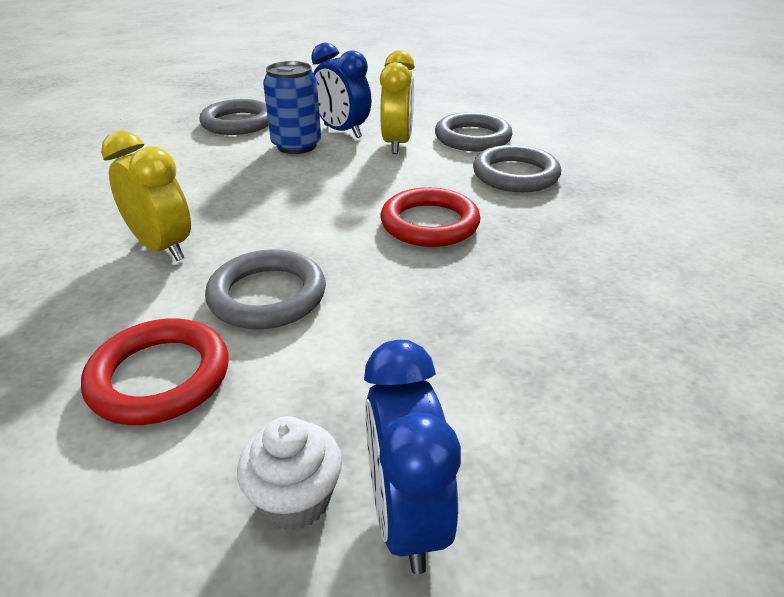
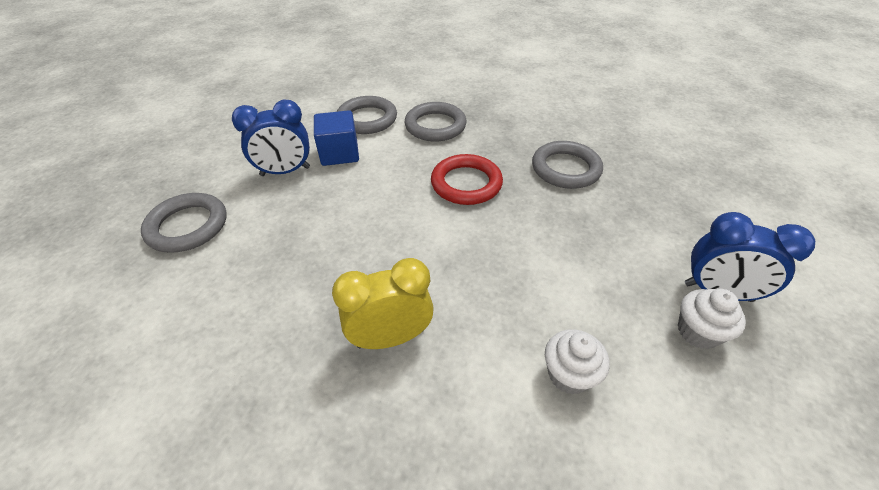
camera: 60 degrees left, 10 degrees up
red ring [81,318,229,425] -> white cupcake [545,329,610,395]
grey ring [205,249,326,329] -> grey ring moved to [532,141,603,189]
blue can [263,61,321,154] -> none
yellow clock [380,50,415,154] -> blue cube [314,110,359,166]

